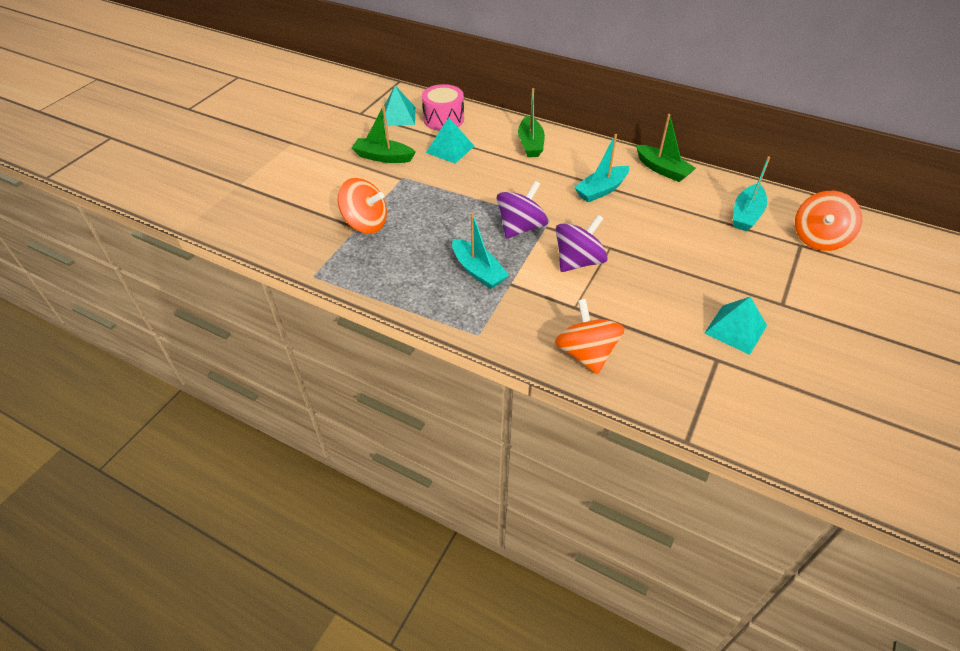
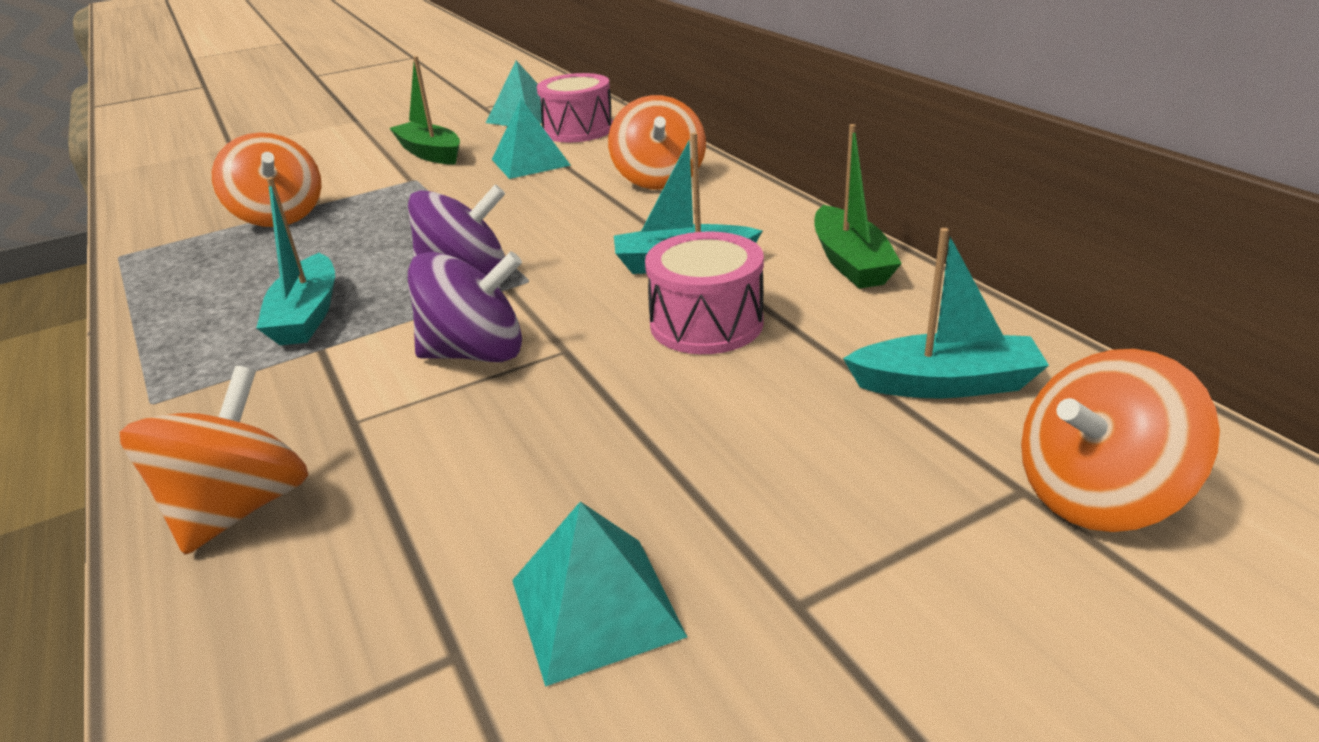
camera: 35 degrees right, 15 degrees down
green boat [518,88,545,157] -> orange spinning top [608,95,706,190]
turquoise boat [733,156,770,231] -> turquoise boat turned 150 degrees counterclockwise [843,228,1049,398]
none -> pink drum [645,231,764,354]

